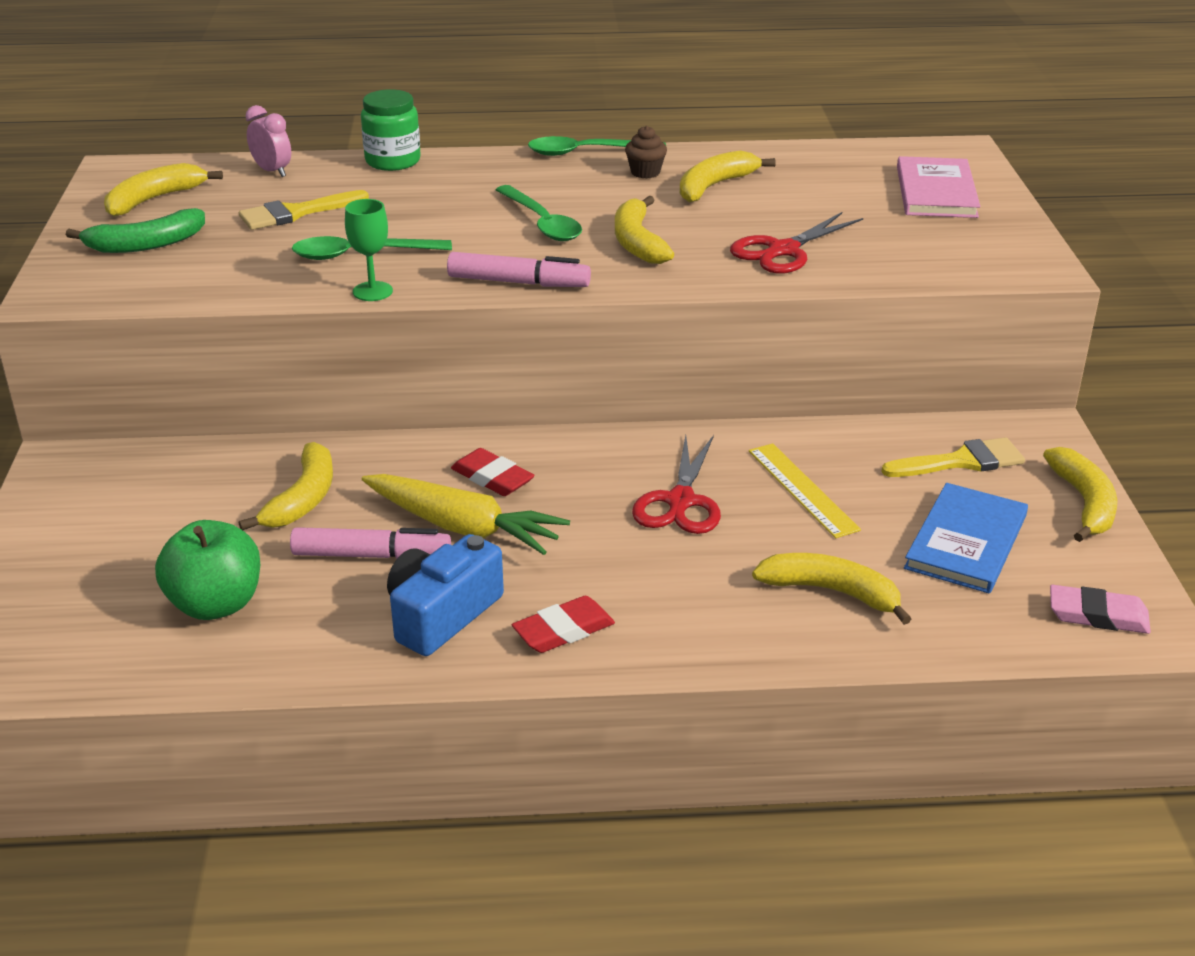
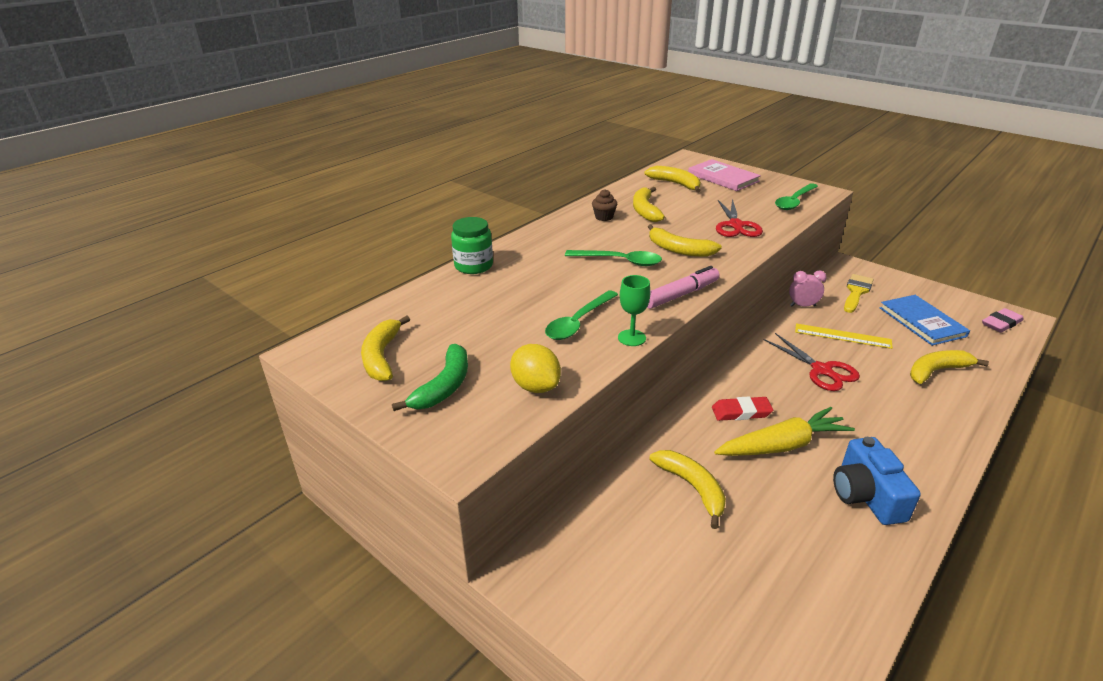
camera: 45 degrees left, 0 degrees up
green apple [155,520,260,620] -> none
yellow brush [239,190,369,230] -> none
pink clock [245,105,291,177] -> pink clock moved to [789,271,827,307]
pink marker [290,527,451,559] -> none
red eraser [512,596,615,653] -> none
green spoon [528,136,666,156] -> green spoon moved to [775,183,818,210]
yellow banana [1043,447,1117,542] -> yellow banana moved to [644,166,701,193]
none -> yellow lemon [510,344,561,393]

